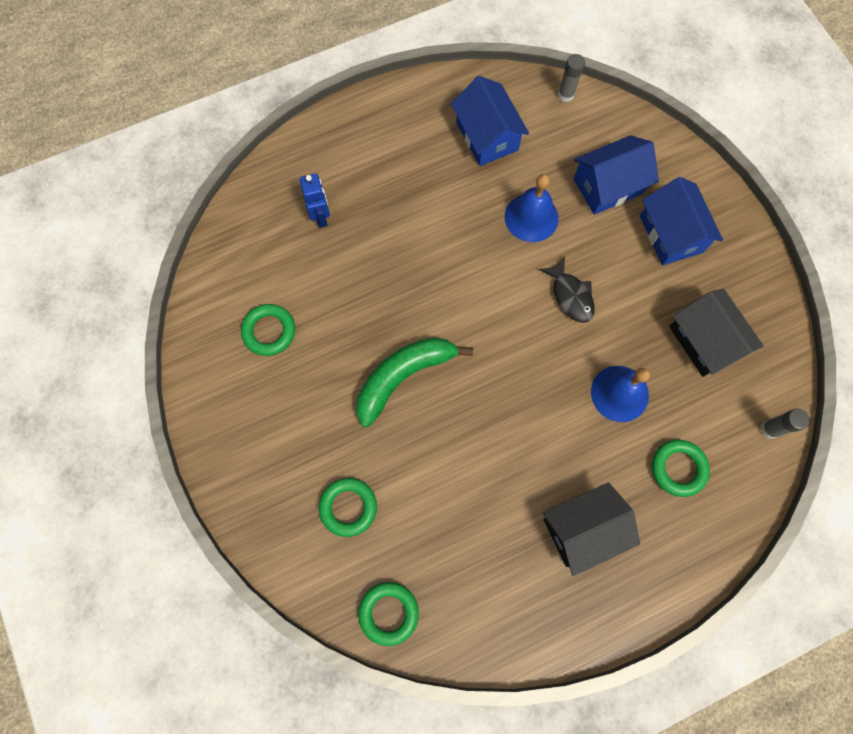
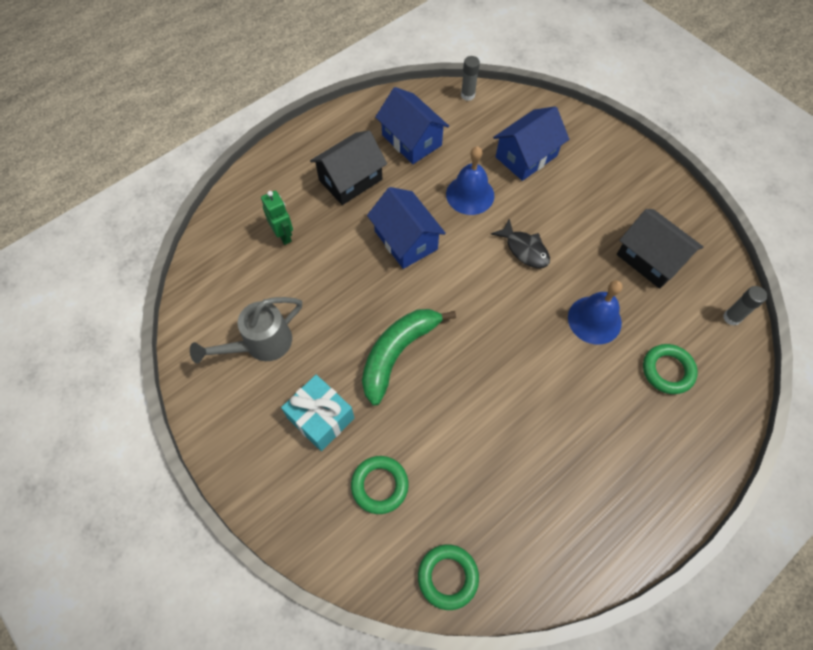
camera: 15 degrees left, 10 degrees down
green ring [241,304,295,356] -> grey watering can [190,297,302,364]
blue robot [300,173,330,228] -> green robot [261,191,293,245]
black house [543,482,640,576] -> black house moved to [310,130,387,205]
blue house [640,177,723,265] -> blue house moved to [367,187,446,269]
none -> turquoise gift [281,375,354,451]

